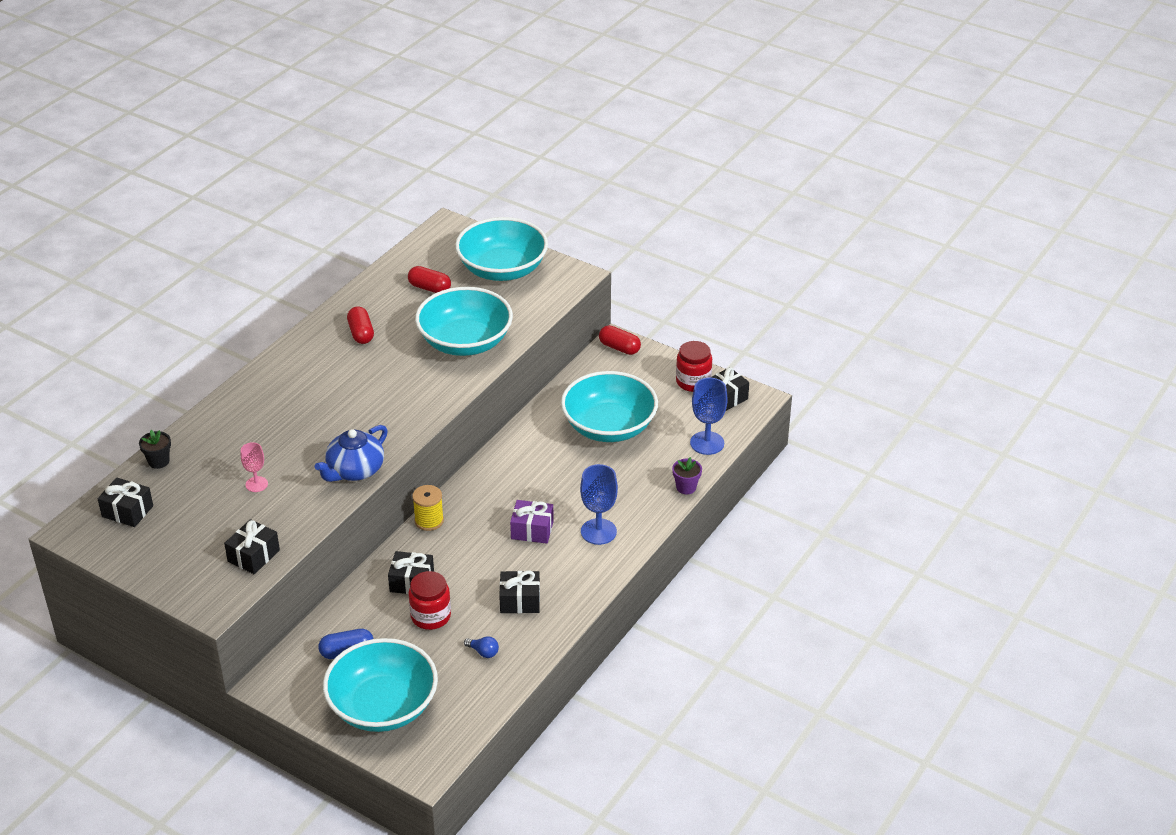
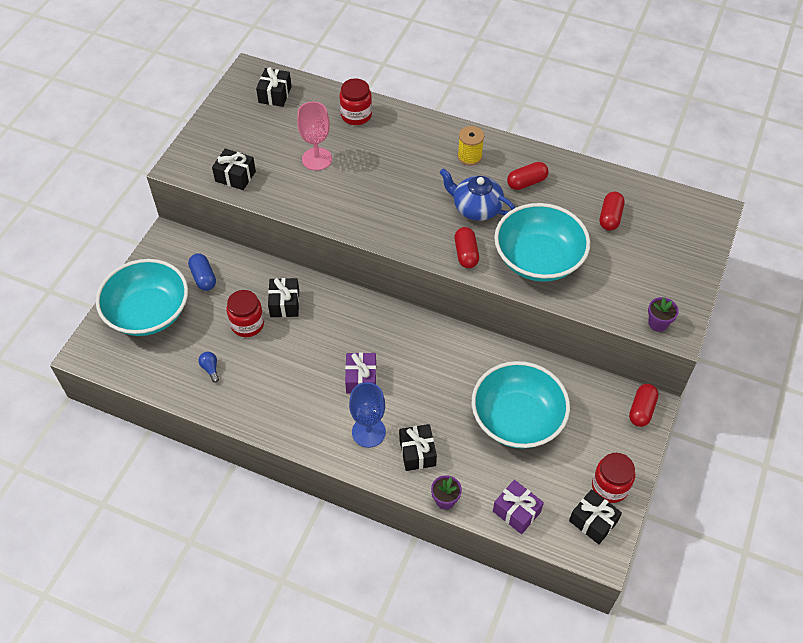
camera: 80 degrees right, 15 degrees up
black flower pot [139,430,171,469] -> none
pink goblet [241,442,268,492] -> pink goblet [297,102,332,171], size x1.66
blue teapot [315,425,388,482] -> blue teapot moved to [439,168,515,221]
yellow spool [412,485,444,531] -> yellow spool moved to [458,126,484,166]
turquoise bowl [455,217,548,281] -> none
blue light bulb [464,636,499,658] -> blue light bulb turned 135 degrees clockwise [199,352,219,383]
black gift [499,570,540,613] -> black gift moved to [399,424,437,471]
blue goblet [690,378,728,455] -> purple gift [493,480,544,534]
none -> red jar [339,78,372,125]
none -> red capsule [454,227,479,268]
none -> purple flower pot [648,297,679,332]

